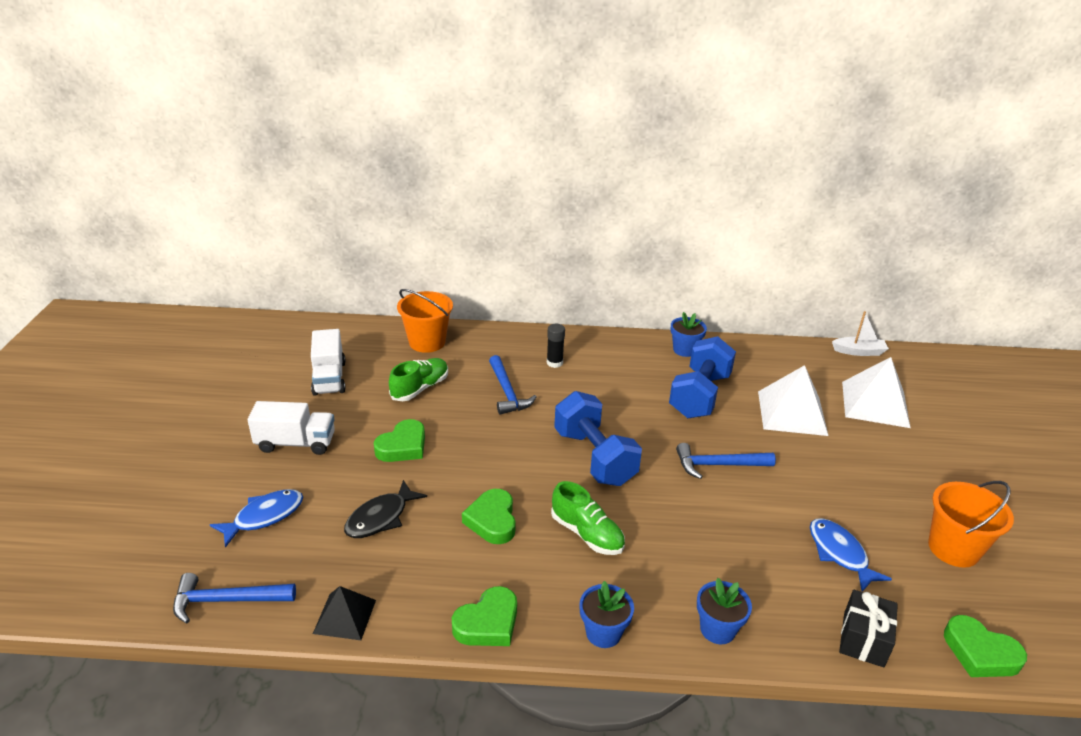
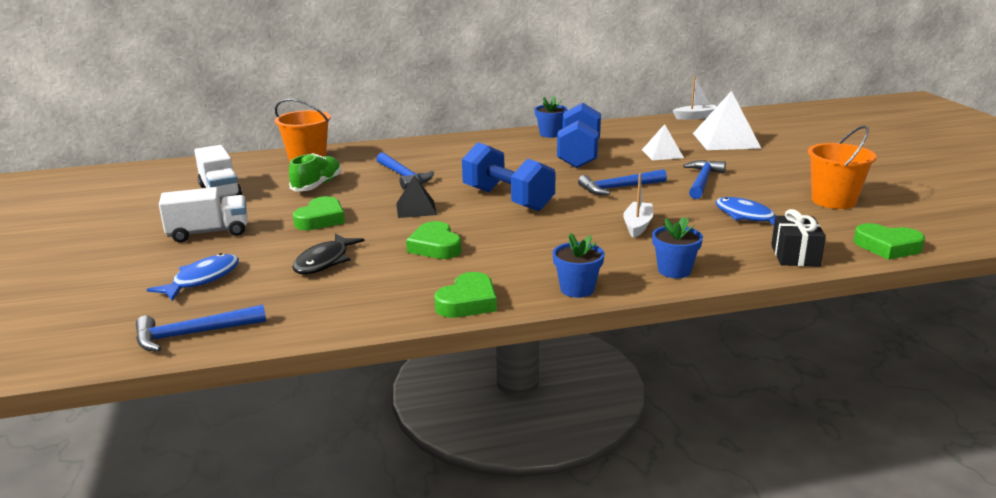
camera: 15 degrees left, 10 degrees down
black pyramid [313,586,376,640] -> black pyramid moved to [396,175,437,218]
black glue stick [547,324,565,368] -> none
green shoe [551,481,625,555] -> none
white pyramid [758,365,829,436] -> white pyramid [642,124,684,160], size x0.59
none -> white boat [623,173,653,238]
none -> blue hammer [683,160,726,199]

